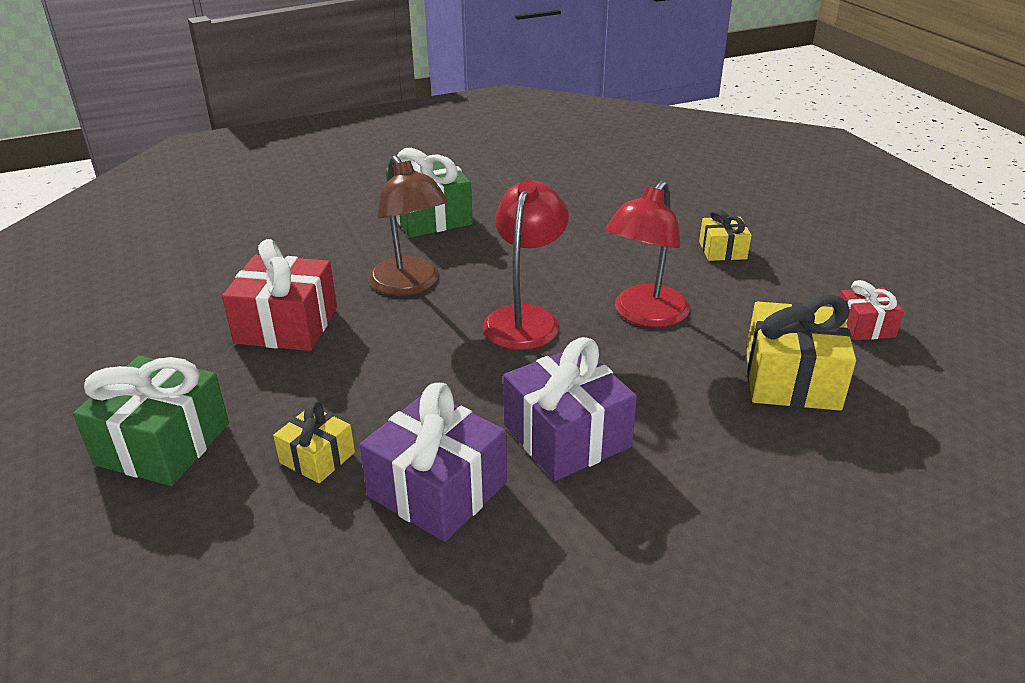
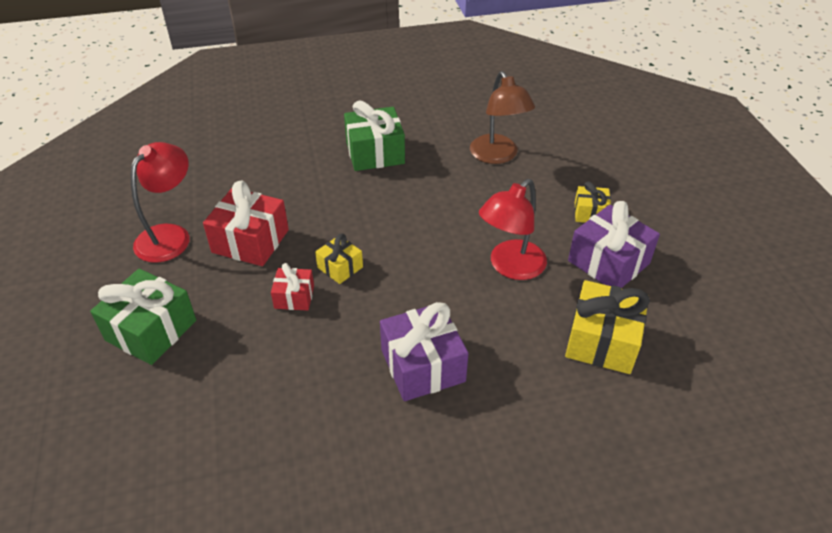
camera: 10 degrees right, 10 degrees up
yellow gift [273,401,355,483] -> yellow gift moved to [315,234,363,284]
purple gift [360,383,507,542] -> purple gift moved to [568,201,660,288]
brown lamp [369,155,448,296] -> brown lamp moved to [470,71,535,164]
red lamp [482,180,569,350] -> red lamp moved to [131,142,190,263]
red gift [840,280,904,340] -> red gift moved to [271,263,314,311]

